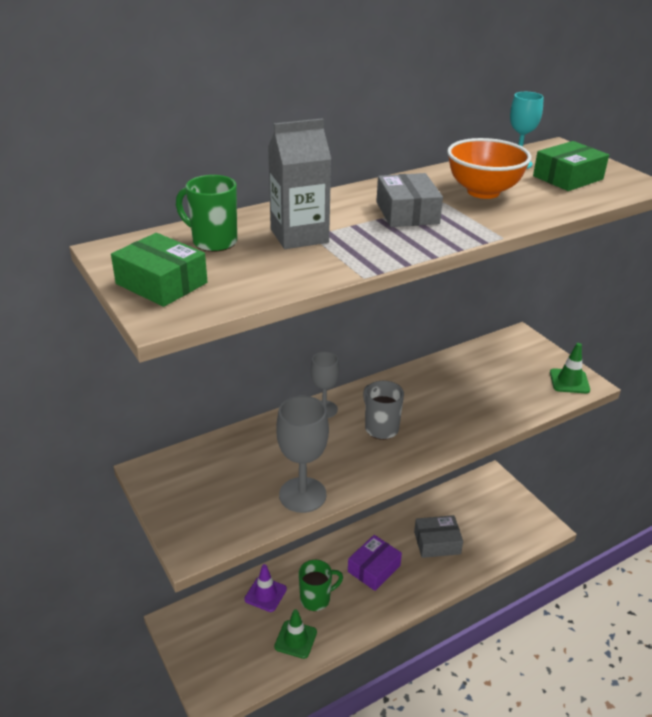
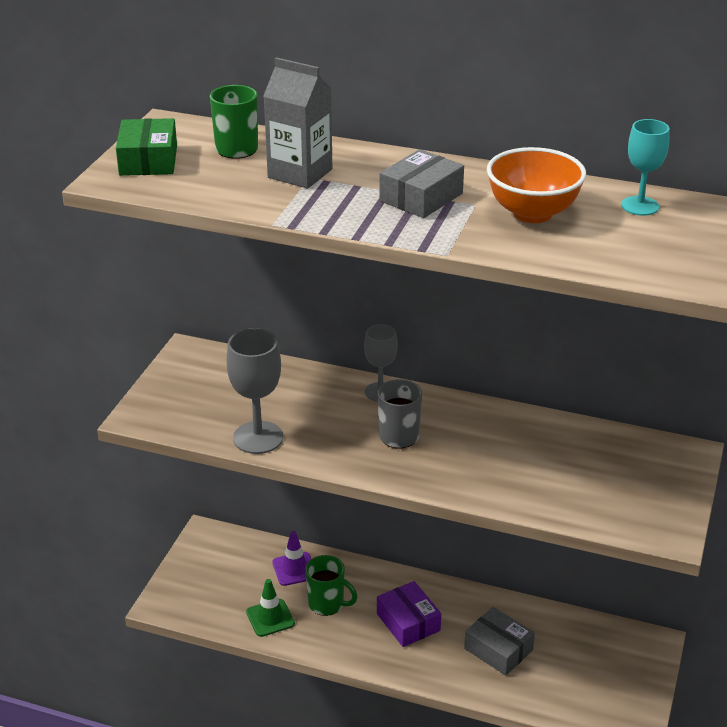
camera: 50 degrees right, 0 degrees up
purple box [348,535,402,591] -> purple box turned 60 degrees clockwise [377,581,441,647]
green box [533,141,609,191] -> none
green traffic cone [550,343,590,393] -> none

